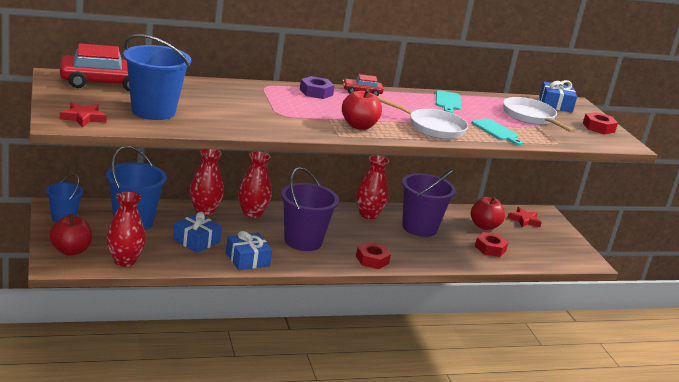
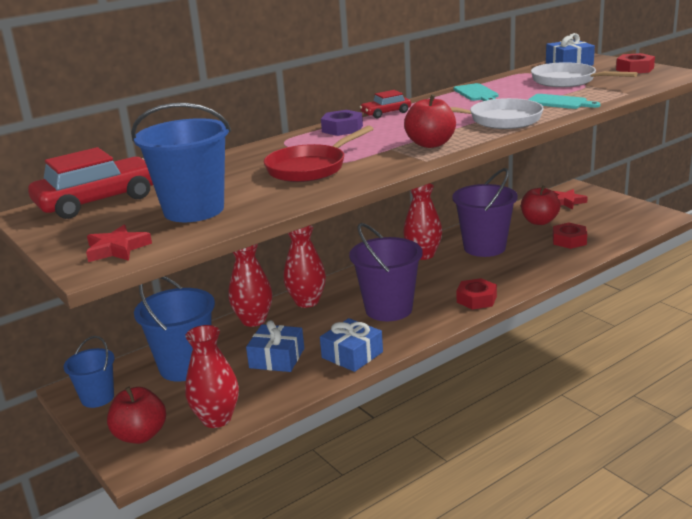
camera: 15 degrees left, 0 degrees up
none -> red pan [264,126,373,182]

